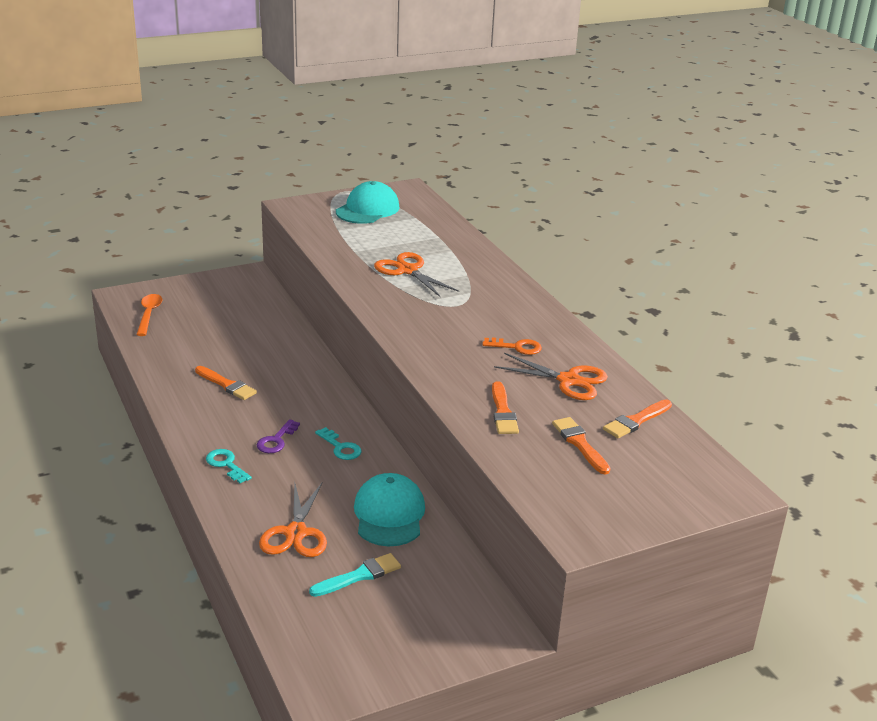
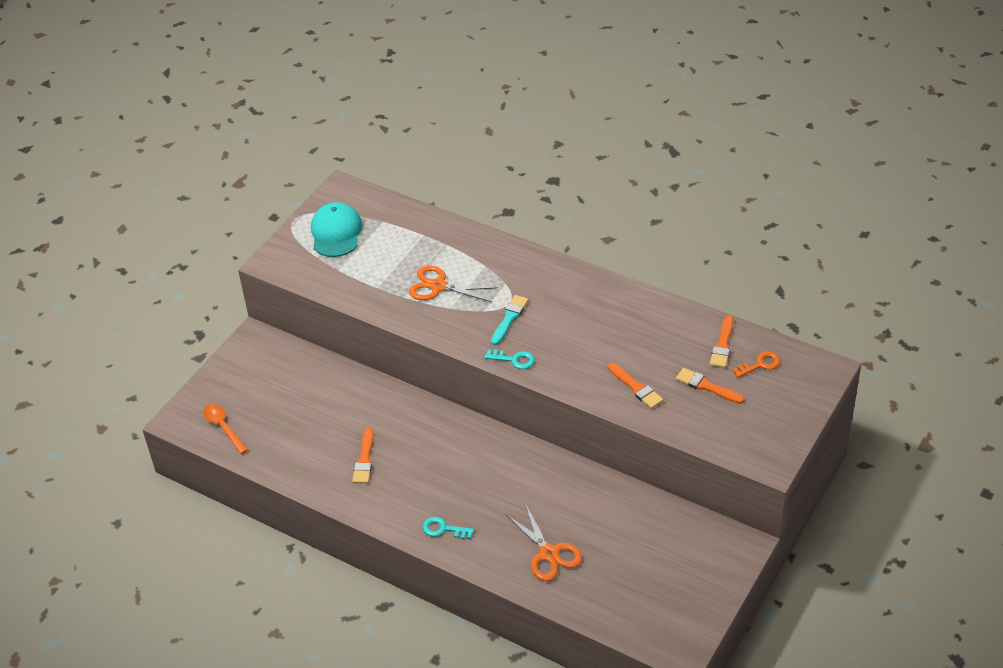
camera: 30 degrees left, 15 degrees up
orange brush [195,366,257,400] -> orange brush turned 90 degrees clockwise [352,428,373,484]
purple key [257,419,300,453] -> none
turquoise brush [309,553,401,597] -> turquoise brush moved to [491,295,529,345]
turquoise key [315,427,362,460] -> turquoise key moved to [485,349,535,369]
turquoise cap [354,473,425,546] -> none
orange key [482,337,542,355] -> orange key moved to [732,351,781,378]
orange scissors [494,353,608,400] -> none

